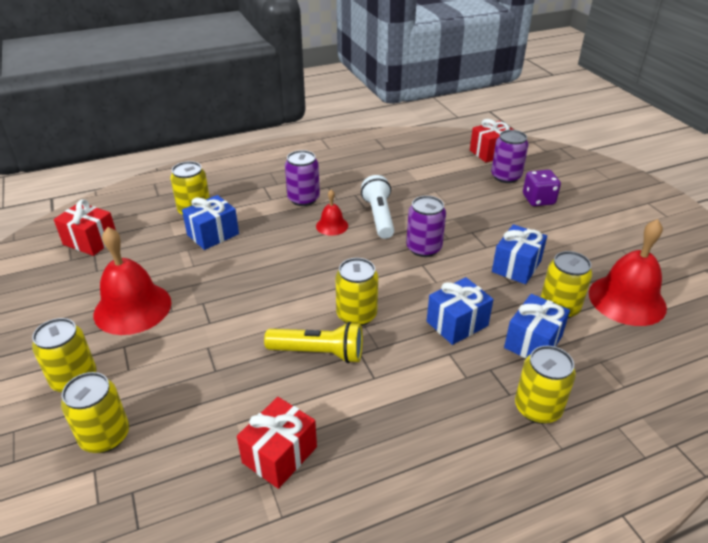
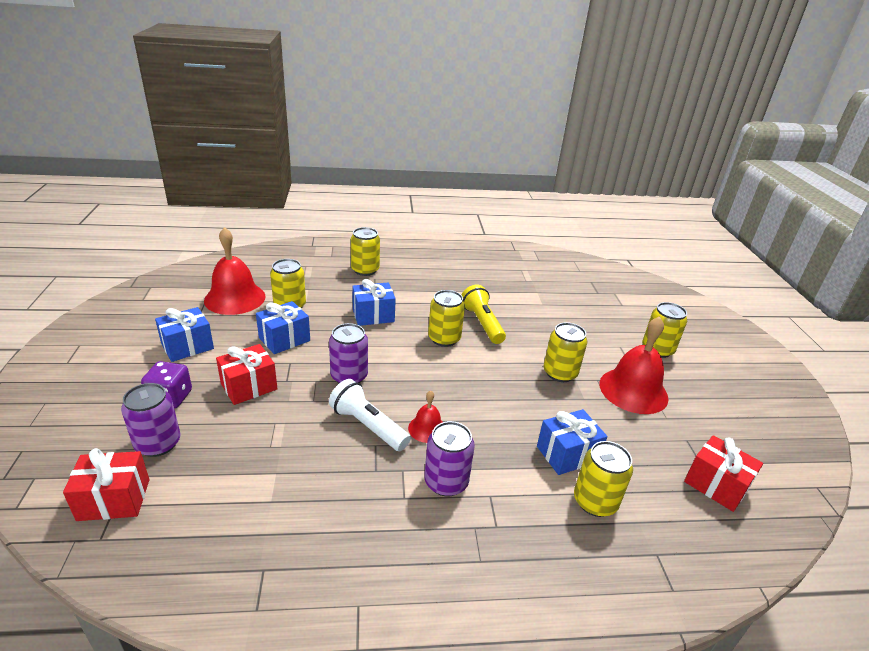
camera: 165 degrees left, 5 degrees down
yellow can [61,372,129,453] -> yellow can moved to [544,322,587,382]
red gift [237,397,317,489] -> red gift moved to [216,344,277,405]
yellow flashlight [264,322,363,363] -> yellow flashlight turned 45 degrees clockwise [462,285,506,344]
white flashlight [361,175,394,239] -> white flashlight turned 120 degrees clockwise [329,379,411,451]
blue gift [504,294,570,358] -> blue gift moved to [155,307,214,362]

